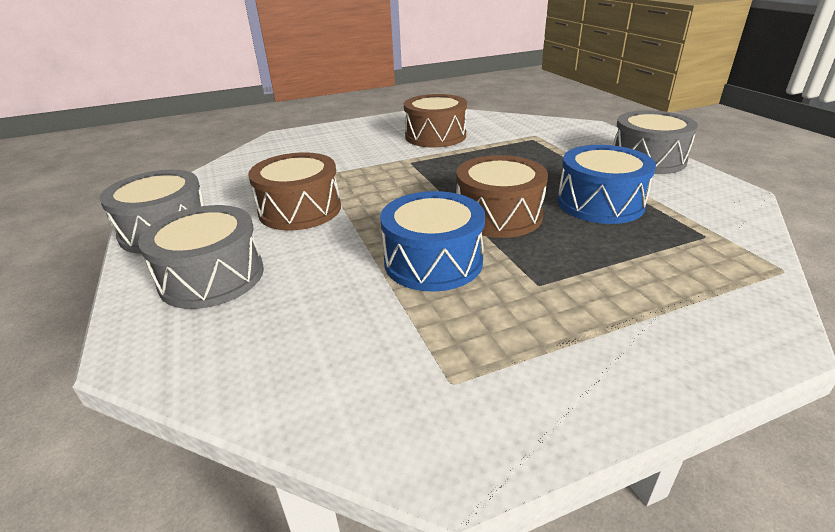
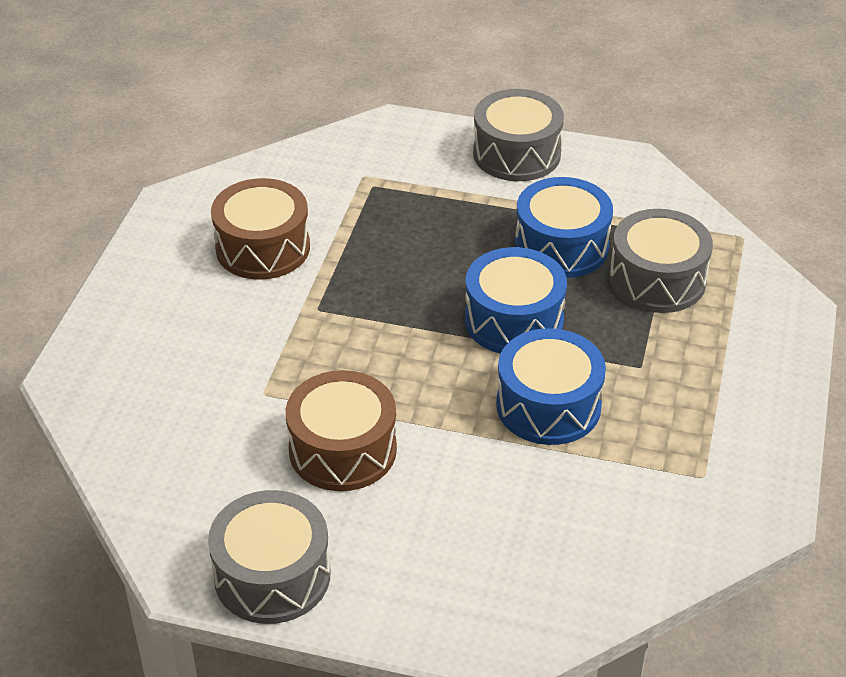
camera: 55 degrees left, 10 degrees up
grey drum [138,205,264,309] -> grey drum moved to [609,209,713,313]
brown drum [456,155,548,238] -> blue drum [465,247,567,354]

